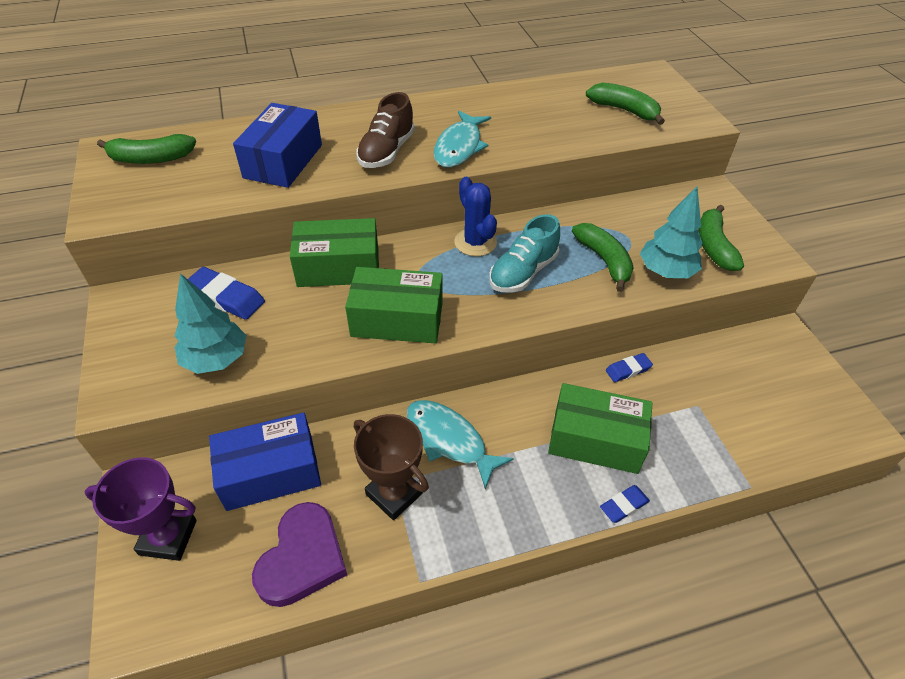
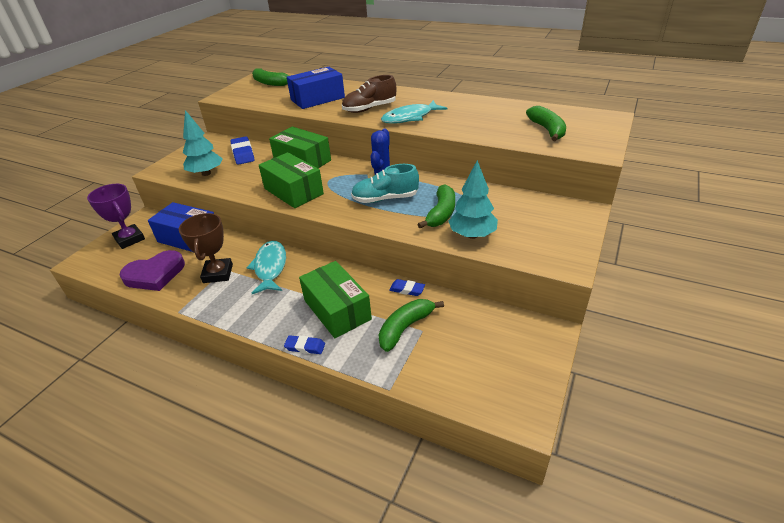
camera: 45 degrees right, 10 degrees down
green banana [698,205,744,271] -> green banana moved to [378,299,444,352]

